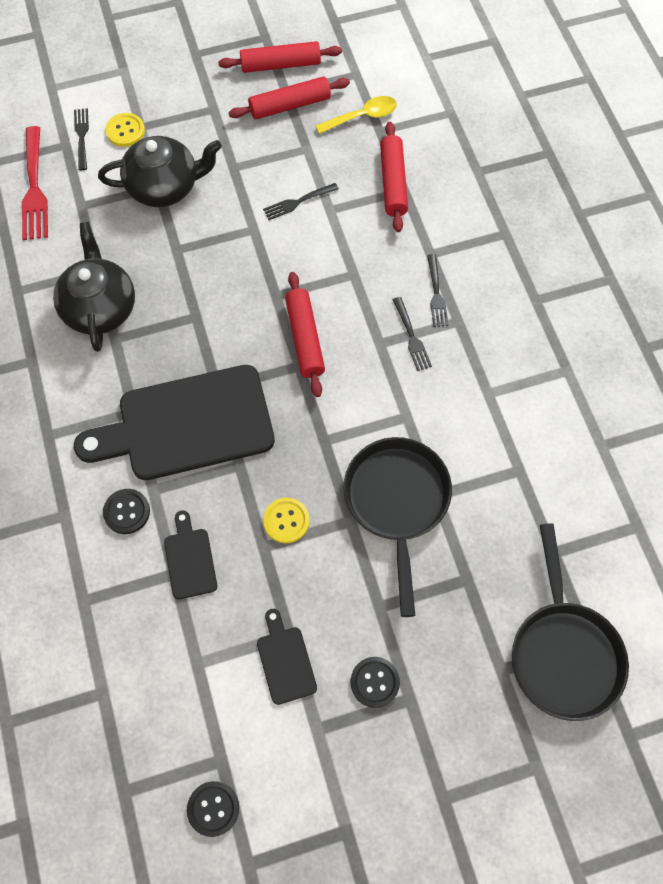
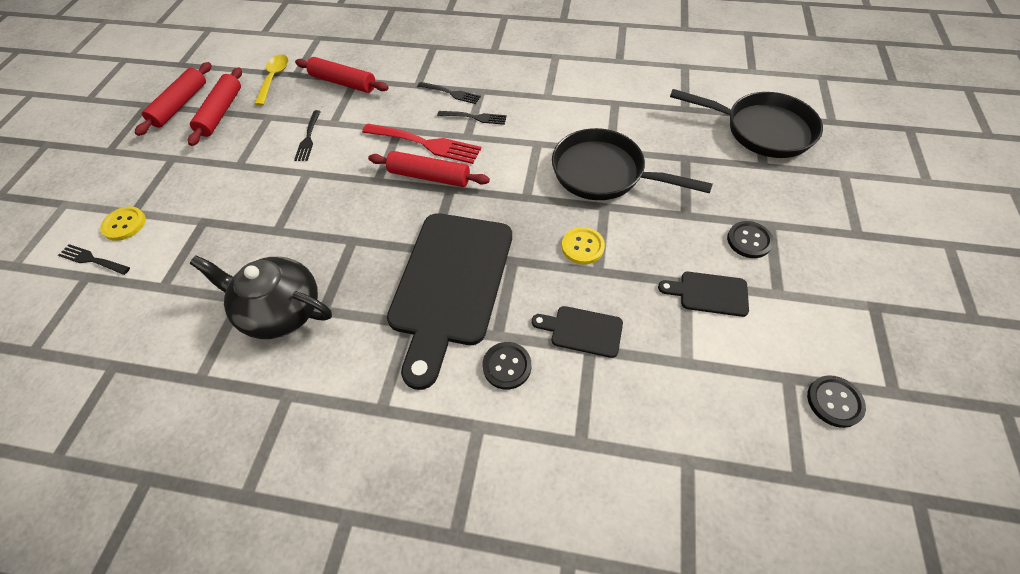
camera: 60 degrees left, 10 degrees down
red fork [22,126,48,240] -> red fork moved to [362,123,481,164]
black teapot [98,136,222,207] -> none

